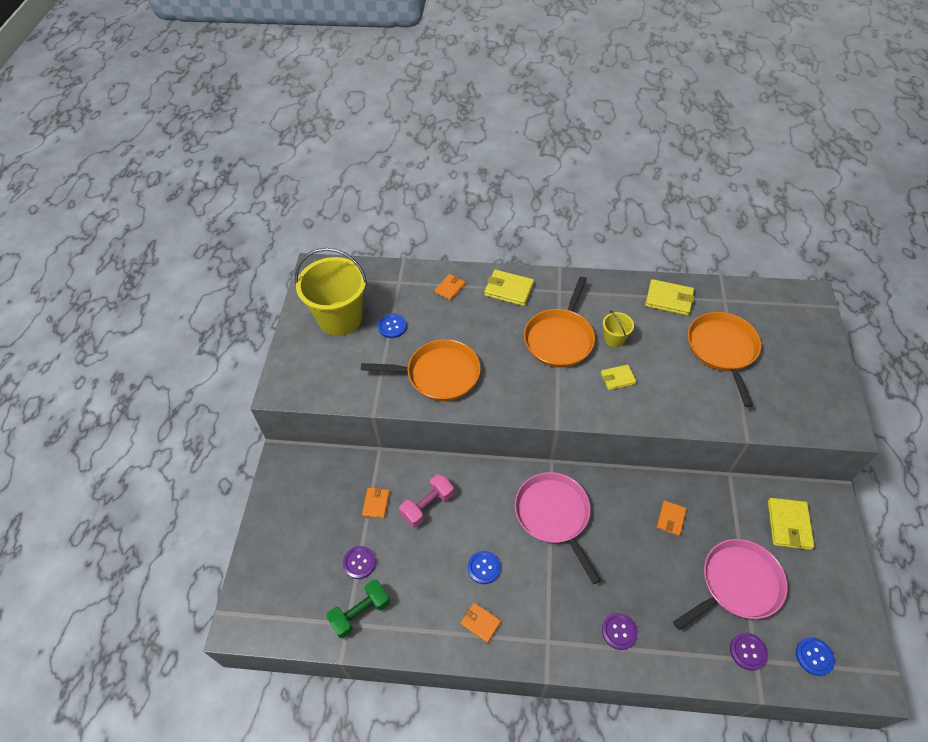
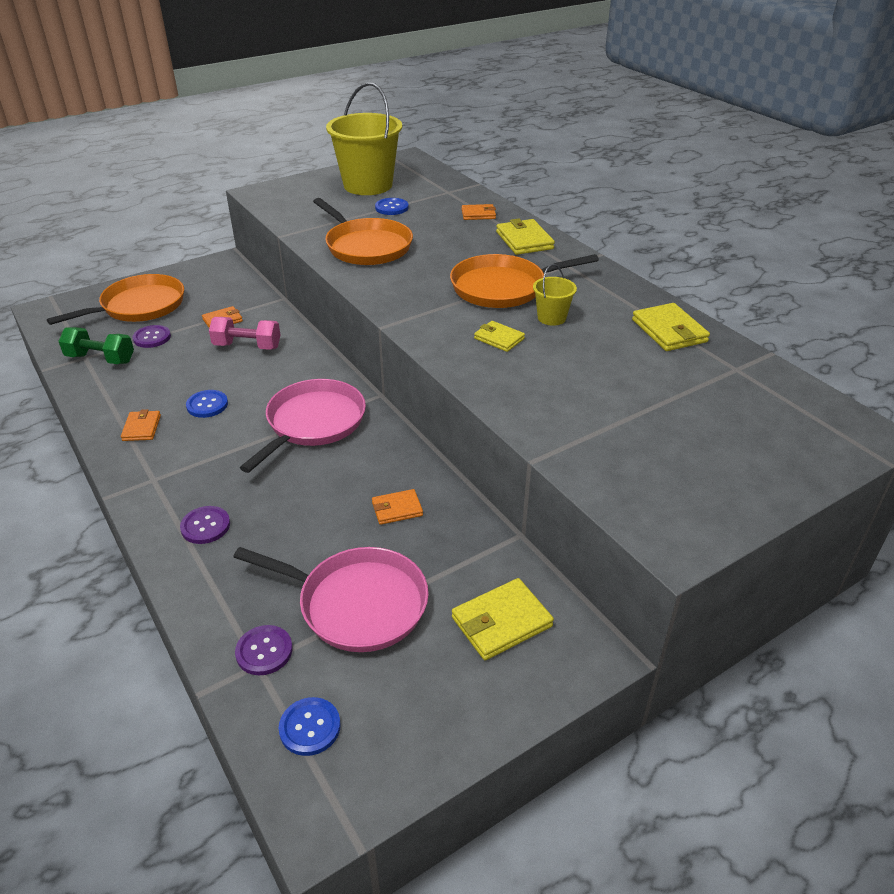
camera: 50 degrees right, 15 degrees down
orange pan [688,312,761,407] -> orange pan moved to [47,274,184,325]

